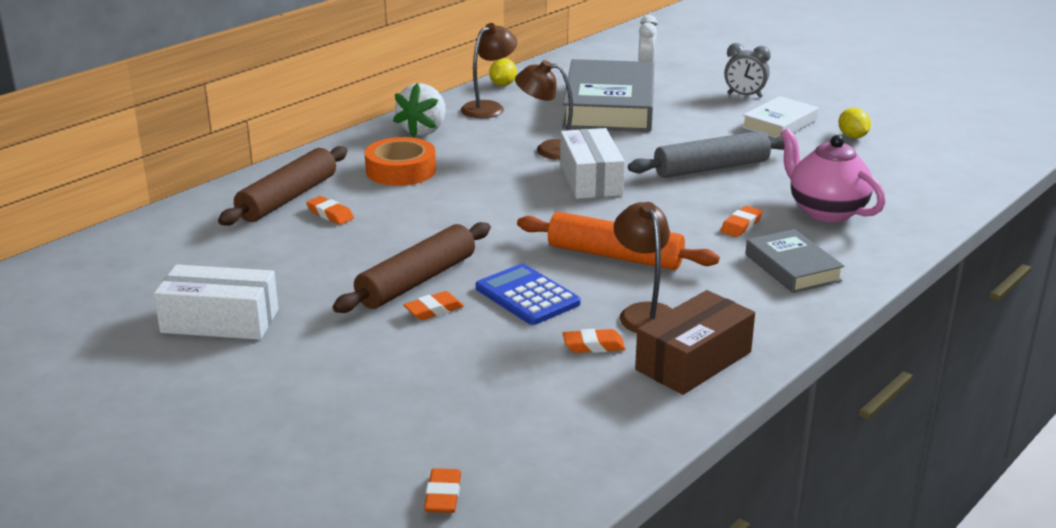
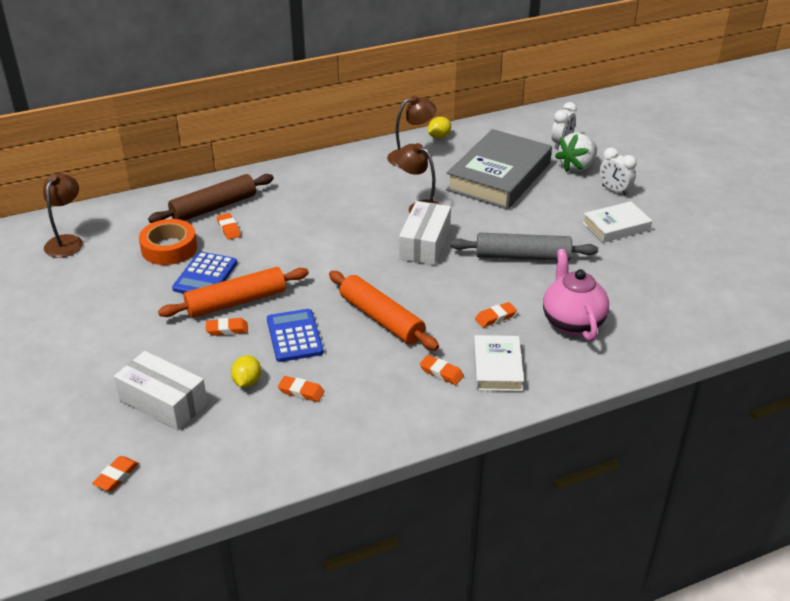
camera: 25 degrees right, 10 degrees up
white box [154,264,279,340] -> white box moved to [114,351,208,430]
brown rolling pin [333,222,491,313] -> orange rolling pin [158,267,309,318]
orange tape [365,137,436,186] -> orange tape moved to [139,219,197,265]
white strawberry [393,83,446,138] -> white strawberry moved to [555,133,597,172]
brown lamp [614,202,672,333] -> brown lamp moved to [43,173,83,258]
brown box [635,290,755,395] -> none
grey clock [724,43,771,98] -> white clock [599,148,637,196]
grey book [745,229,844,293] -> white book [474,335,524,391]
yellow lemon [838,108,871,138] -> yellow lemon moved to [231,355,261,387]
none -> blue calculator [172,252,237,293]
none -> orange eraser [420,355,464,385]

